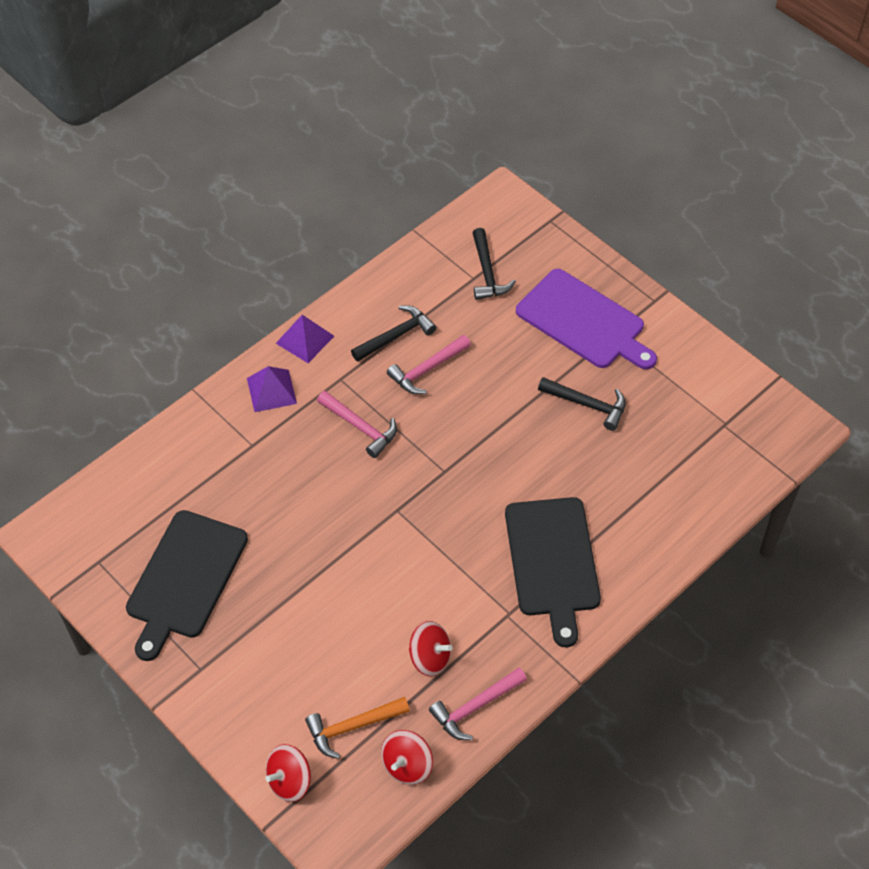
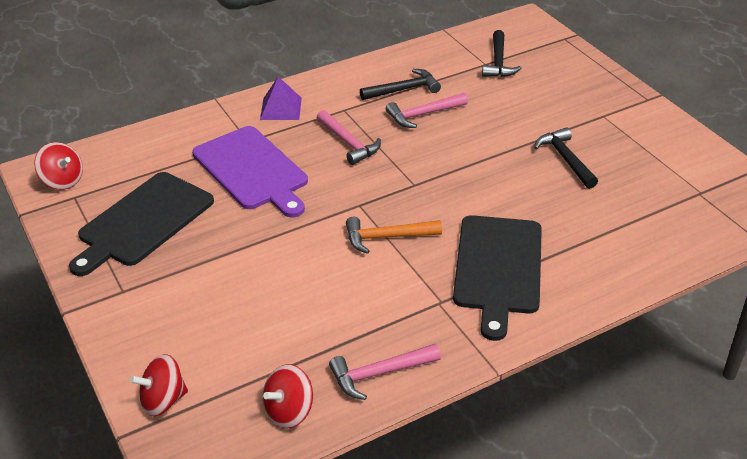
camera: 15 degrees right, 15 degrees down
purple pyramid [276,315,334,363] -> none
orange hammer [305,697,410,759] -> orange hammer moved to [346,217,442,254]
red spinning top [409,621,452,676] -> red spinning top moved to [34,142,83,190]
purple cutting board [516,269,657,369] -> purple cutting board moved to [192,126,308,218]
black hammer [538,377,626,431] -> black hammer turned 150 degrees counterclockwise [534,127,598,189]

